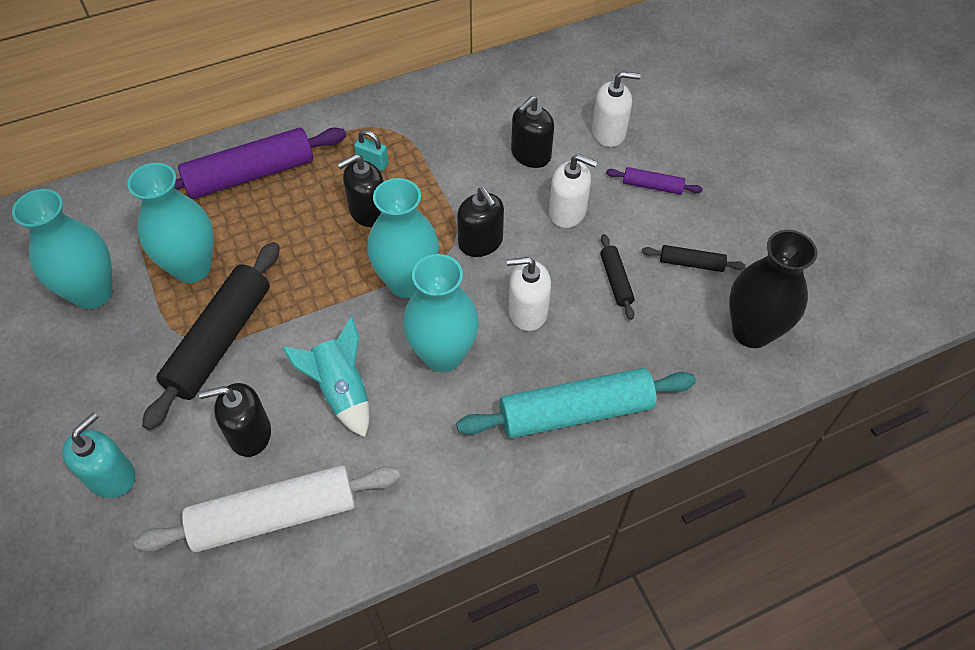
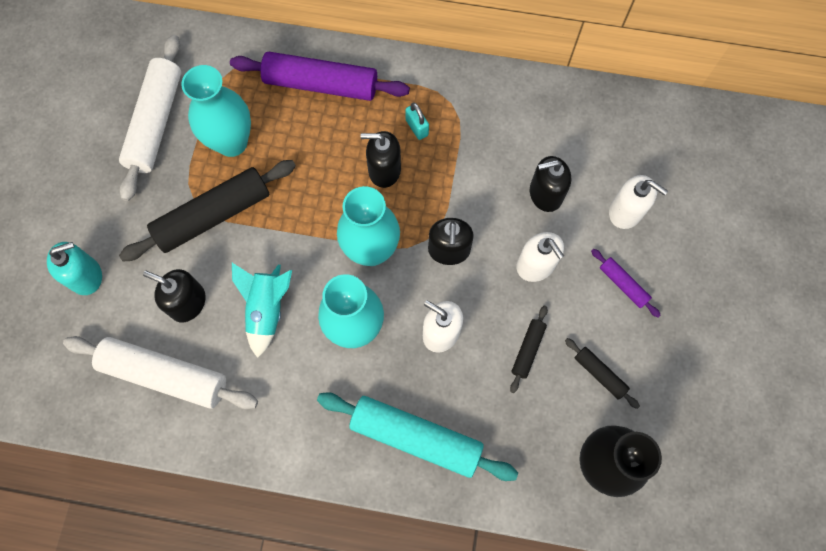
camera: 35 degrees right, 15 degrees up
turquoise vase [12,189,113,309] -> white rolling pin [119,35,181,201]

